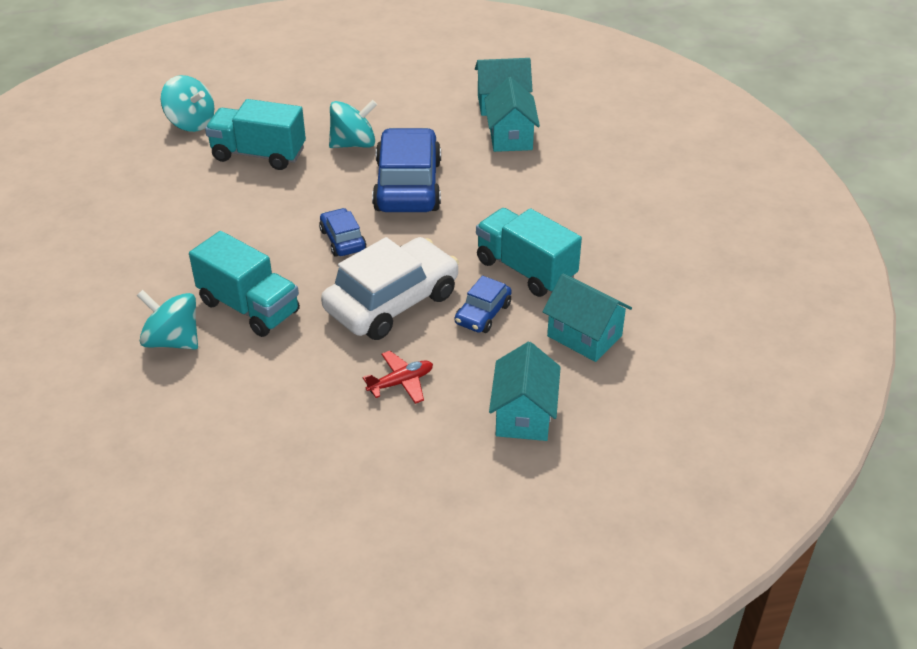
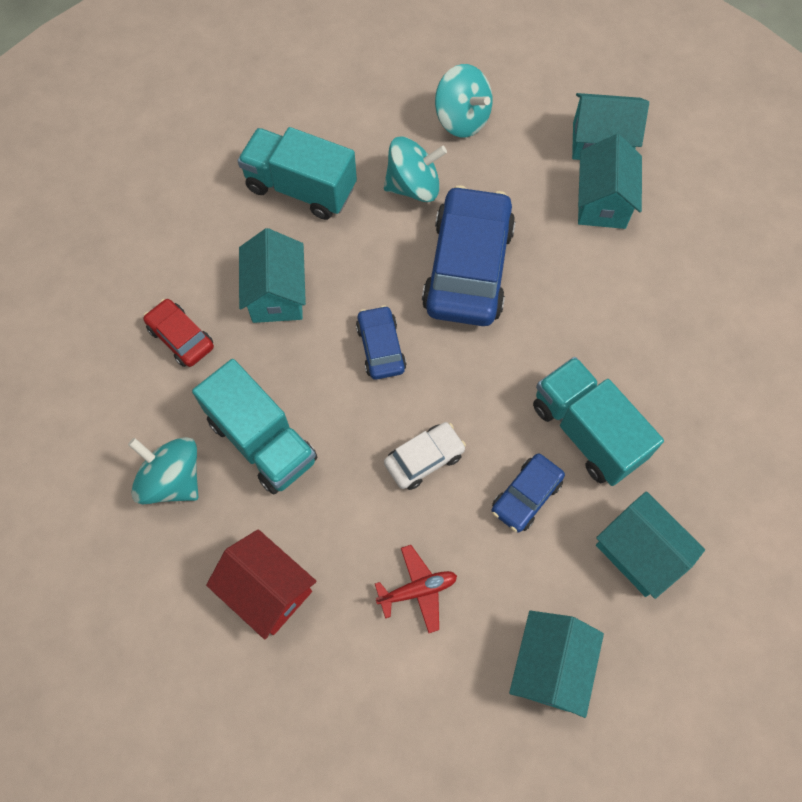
camera: 10 degrees right, 25 degrees up
turquoise spinning top [161,75,214,132] -> turquoise spinning top moved to [435,64,493,138]
white car [321,237,459,340] -> white car [384,422,466,490], size x0.50
none -> red car [143,299,214,367]
none -> red house [206,529,317,640]
none -> turquoise house [239,228,306,323]

